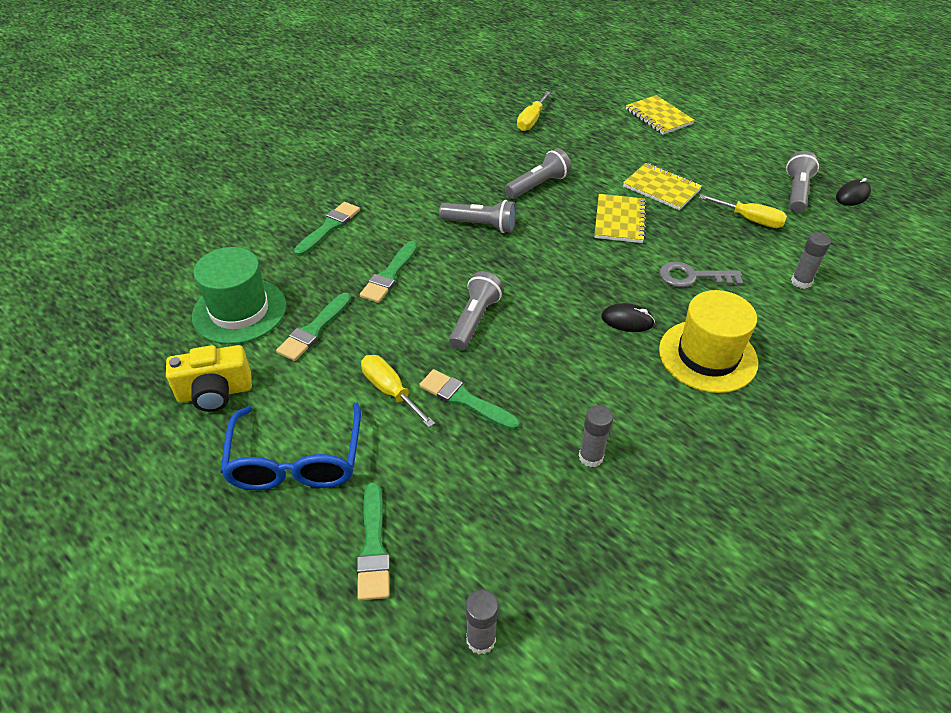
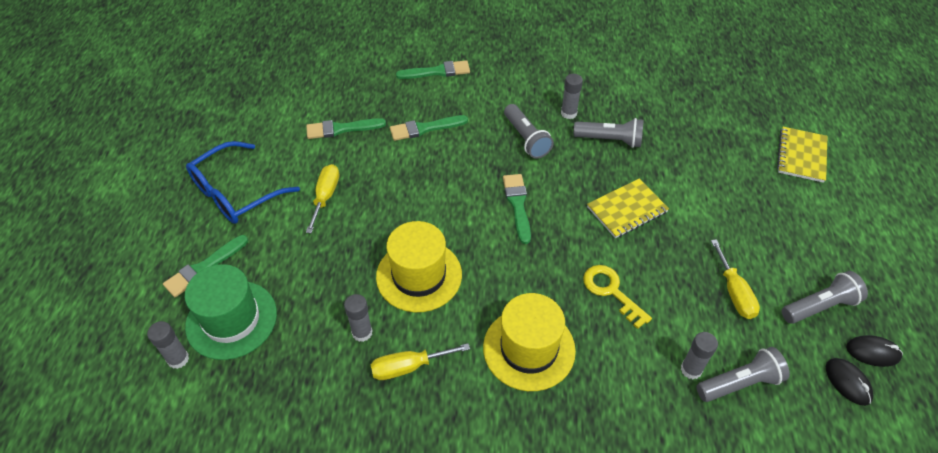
camera: 50 degrees right, 5 degrees up
yellow camera [166,345,252,412] -> none
green hat [192,247,286,344] -> green hat moved to [185,264,277,360]
green brush [419,369,520,430] -> green brush moved to [503,174,531,244]
grey flashlight [449,271,504,350] -> grey flashlight moved to [696,347,790,402]
yellow screwdriver [517,91,551,131] -> yellow screwdriver moved to [370,343,470,380]
black mouse [601,303,655,332] -> black mouse moved to [826,358,874,406]
yellow notebook [623,163,702,210] -> none
grey key [660,262,743,287] -> yellow key [583,265,652,329]
none -> yellow hat [376,221,462,312]
none -> grey glue stick [561,74,583,119]

